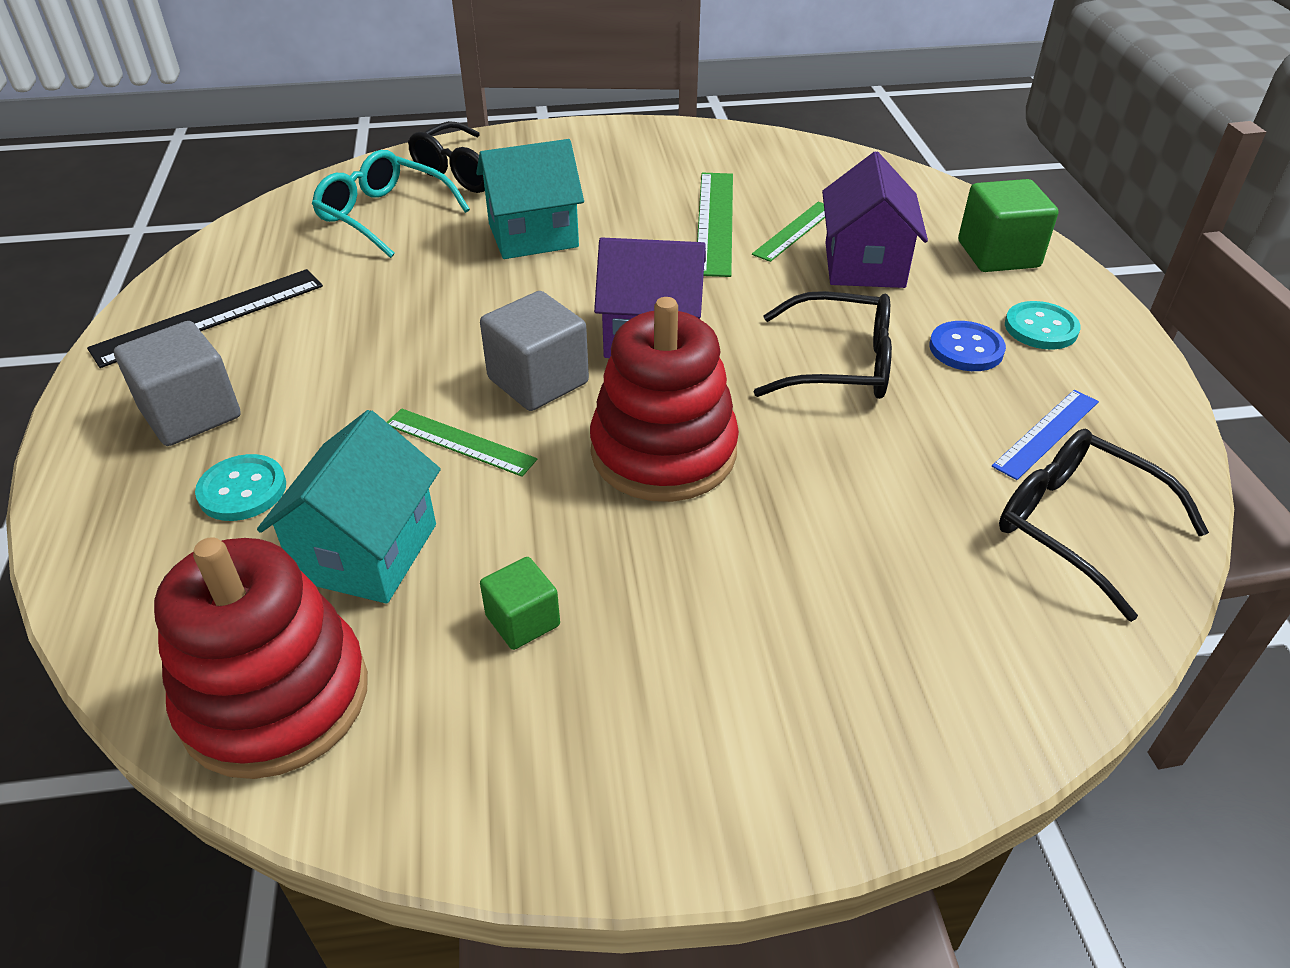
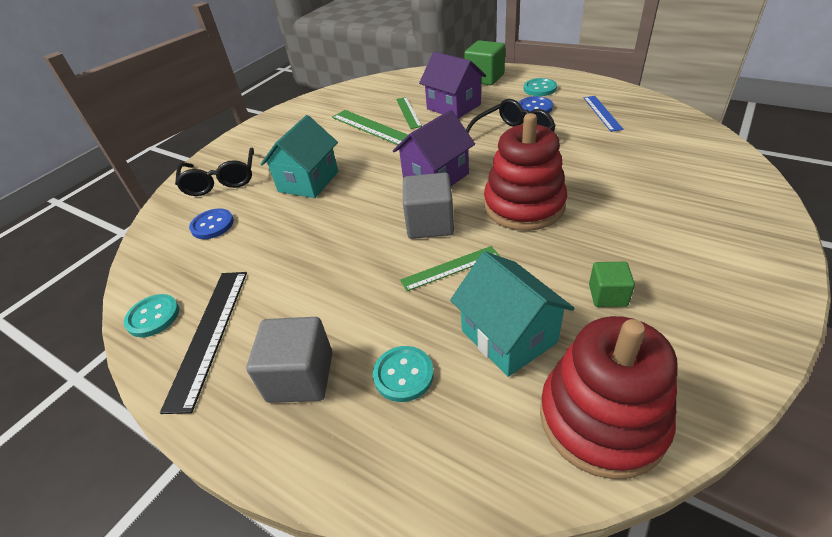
camera: 45 degrees left, 0 degrees up
turquoise glasses [312,150,470,258] -> blue button [189,208,234,239]
black glasses [999,429,1209,622] -> none
none -> turquoise button [124,294,179,337]

